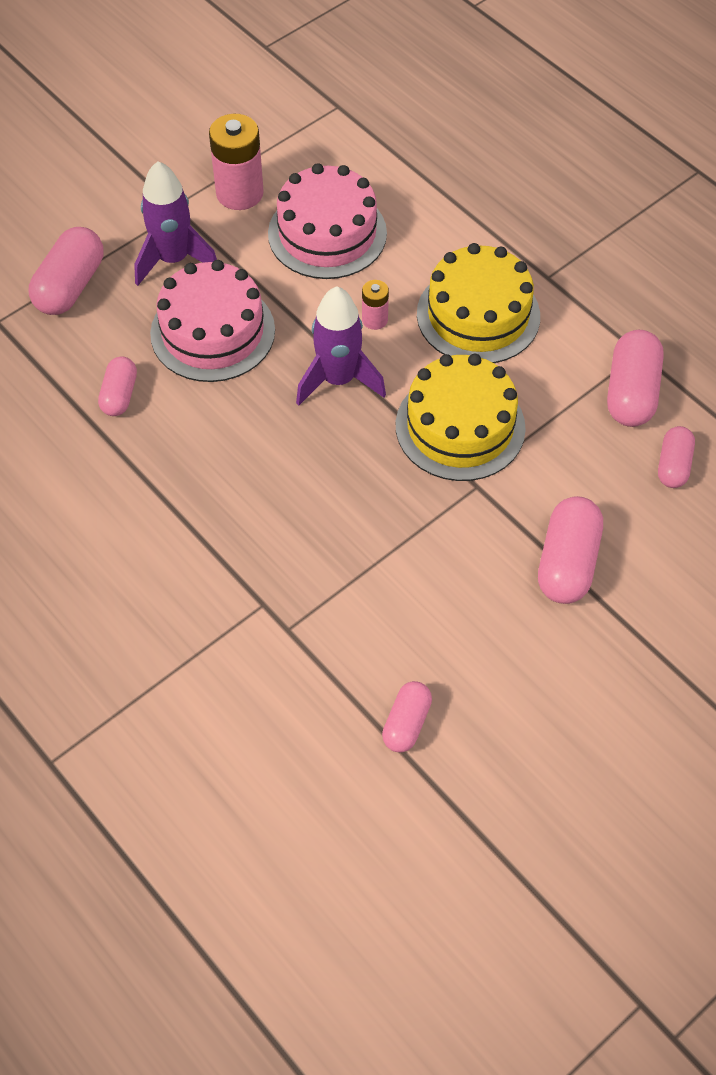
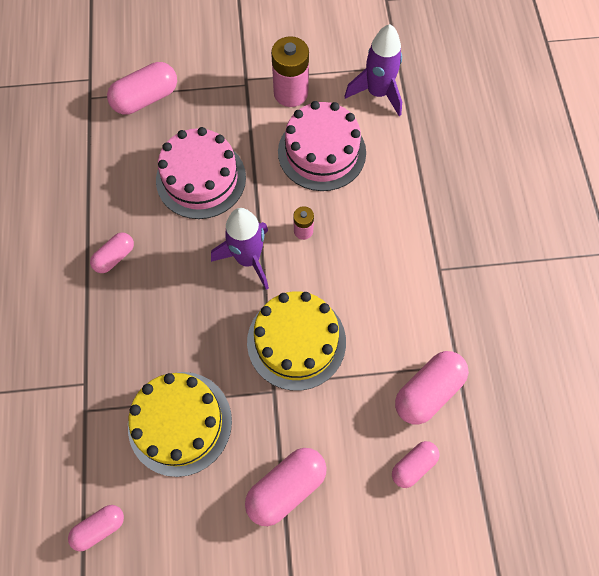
camera: 35 degrees right, 10 degrees up
pink capsule [98,357,137,416] -> pink capsule moved to [90,233,134,273]
purple rocket [134,161,217,286] -> purple rocket moved to [344,24,402,116]
yellow cake [417,243,540,363] -> yellow cake moved to [128,372,232,477]

